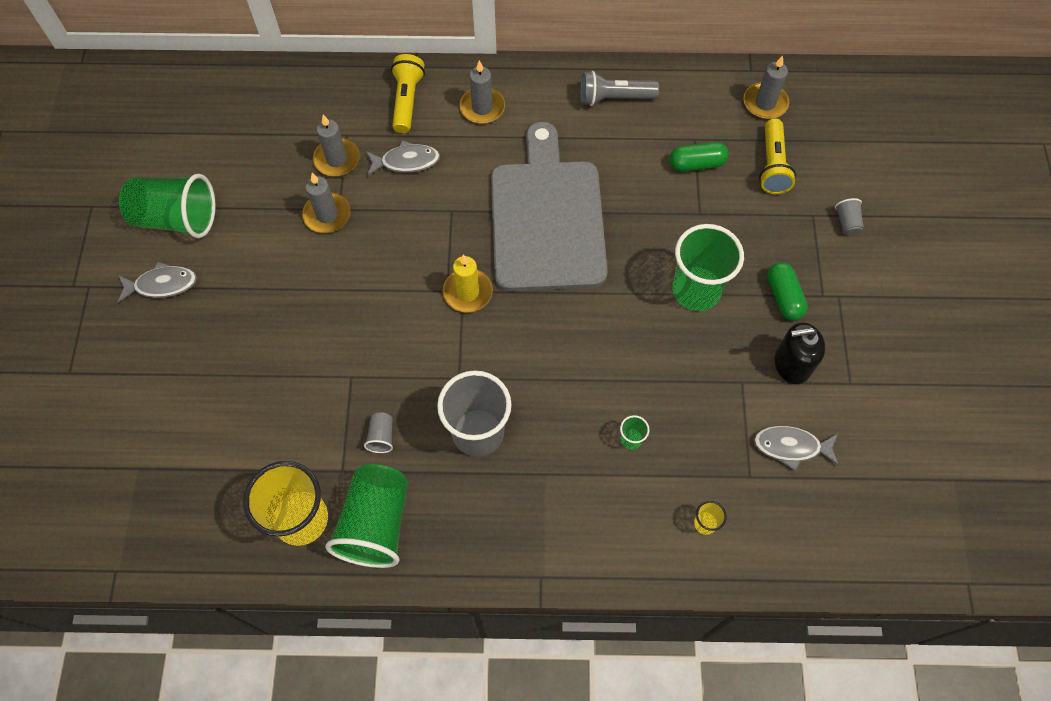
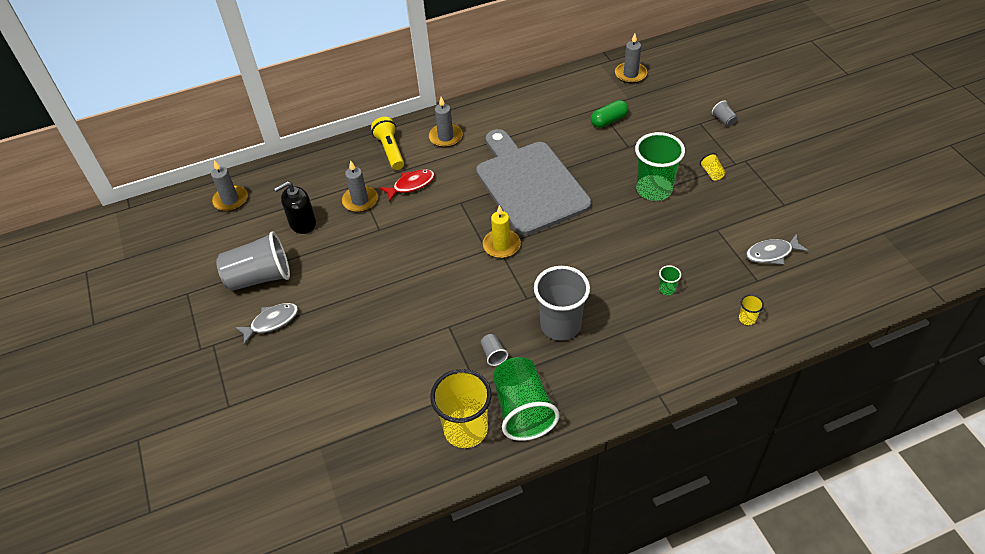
camera: 20 degrees left, 15 degrees down
green cup [119,174,216,238] -> grey cup [216,231,290,291]
grey candle [302,173,351,233] -> grey candle moved to [211,160,248,212]
grey fish [366,140,440,176] -> red fish [380,169,435,202]
grey flashlight [580,71,659,106] -> none
yellow flashlight [759,118,796,194] -> none
green capsule [767,262,808,320] -> yellow cup [700,153,725,181]
black soap dispenser [774,322,825,384] -> black soap dispenser moved to [274,181,316,234]

